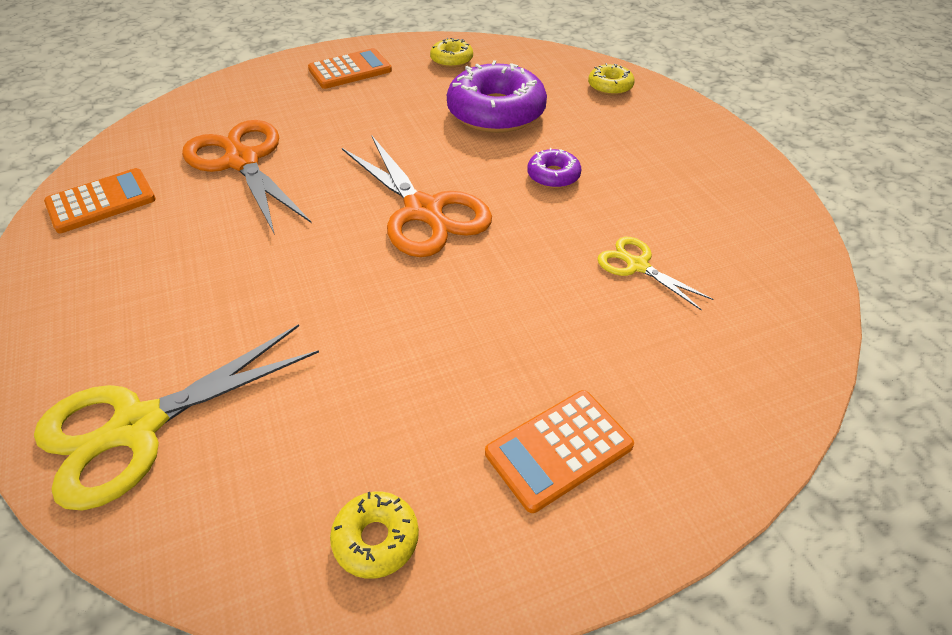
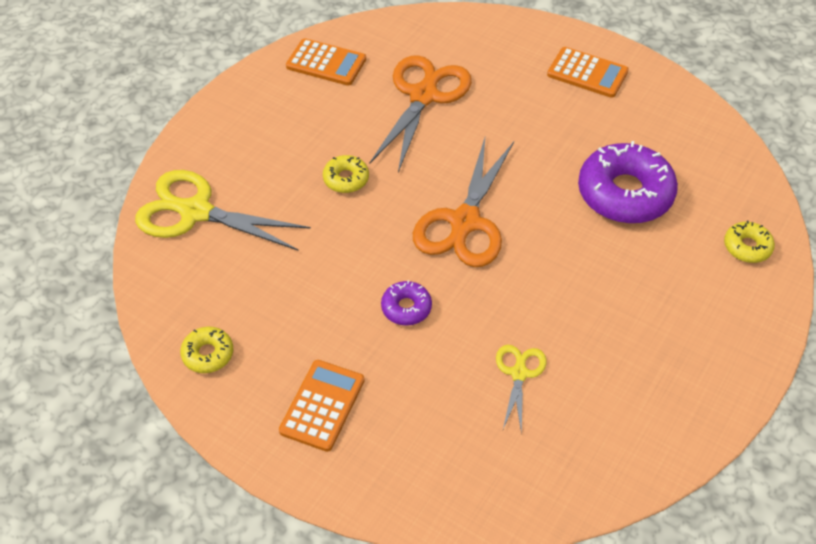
camera: 55 degrees right, 5 degrees up
yellow donut [430,38,473,68] -> yellow donut moved to [323,155,369,193]
orange calculator [485,390,634,513] -> orange calculator turned 90 degrees clockwise [279,360,364,452]
purple donut [527,148,581,188] -> purple donut moved to [381,280,432,326]

